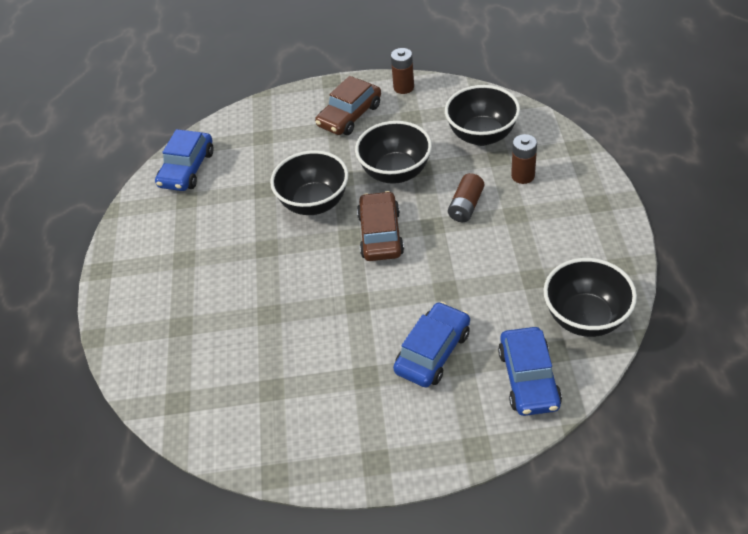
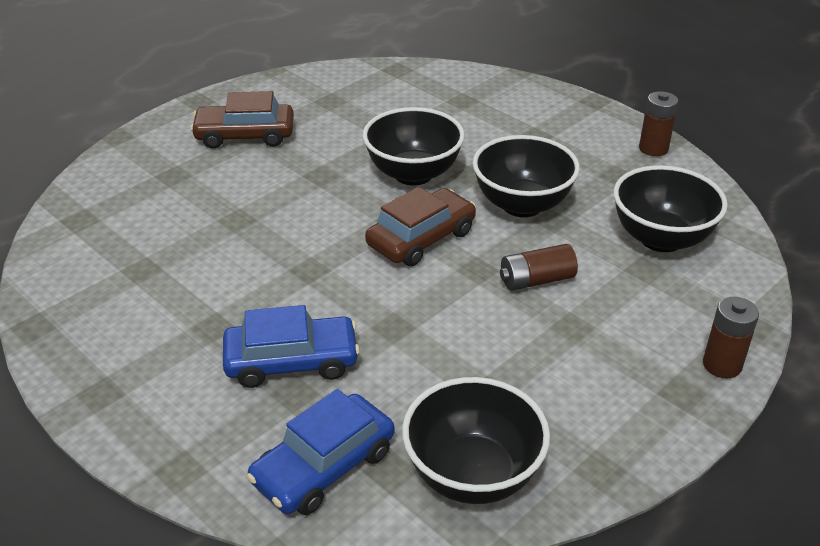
camera: 45 degrees right, 10 degrees down
blue car [155,129,214,191] -> none
brown car [315,76,381,135] -> brown car moved to [190,91,294,149]
brown battery [511,134,537,184] -> brown battery moved to [703,297,759,378]

